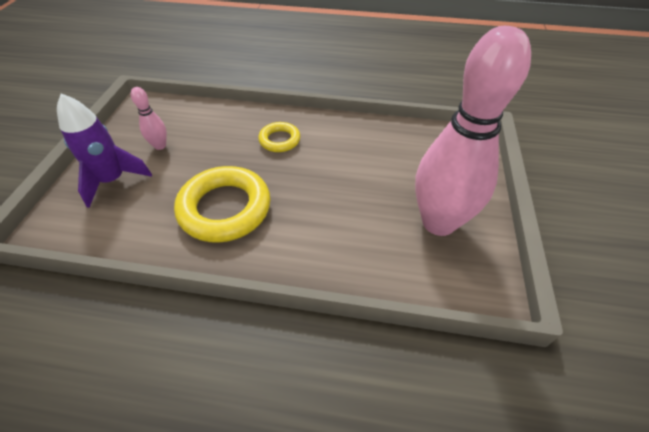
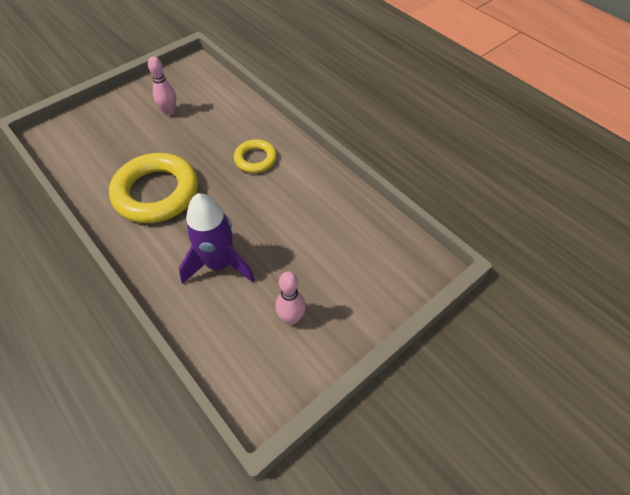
camera: 40 degrees right, 5 degrees up
purple rocket [57,94,152,208] -> purple rocket moved to [179,193,255,284]
pink bowling pin [415,26,531,236] -> pink bowling pin [275,271,306,325], size x0.40

